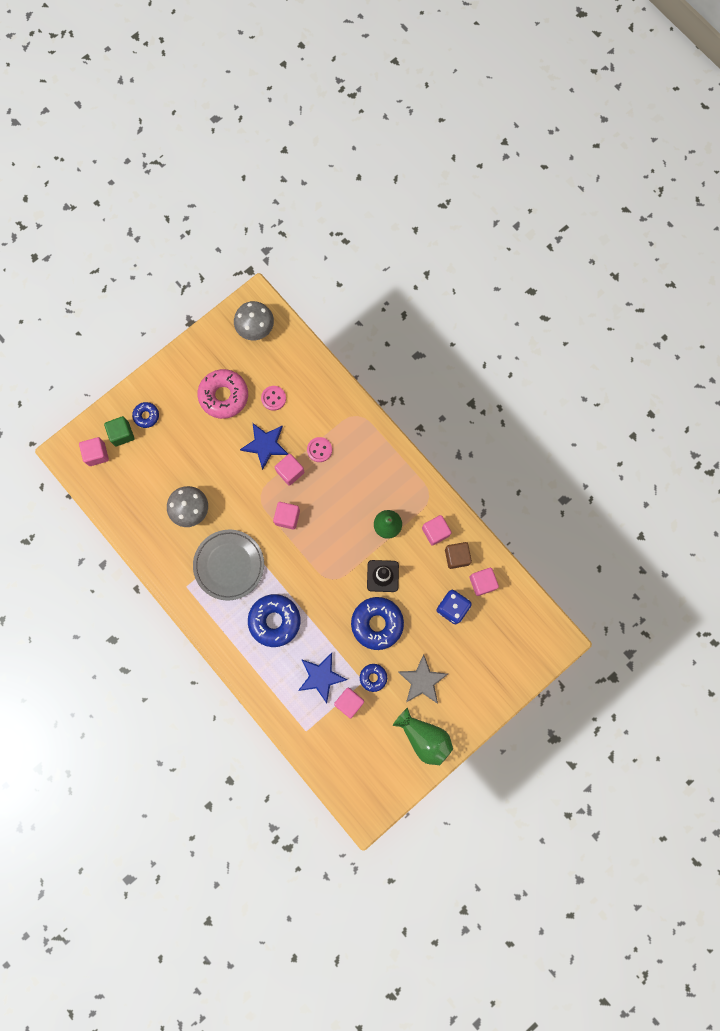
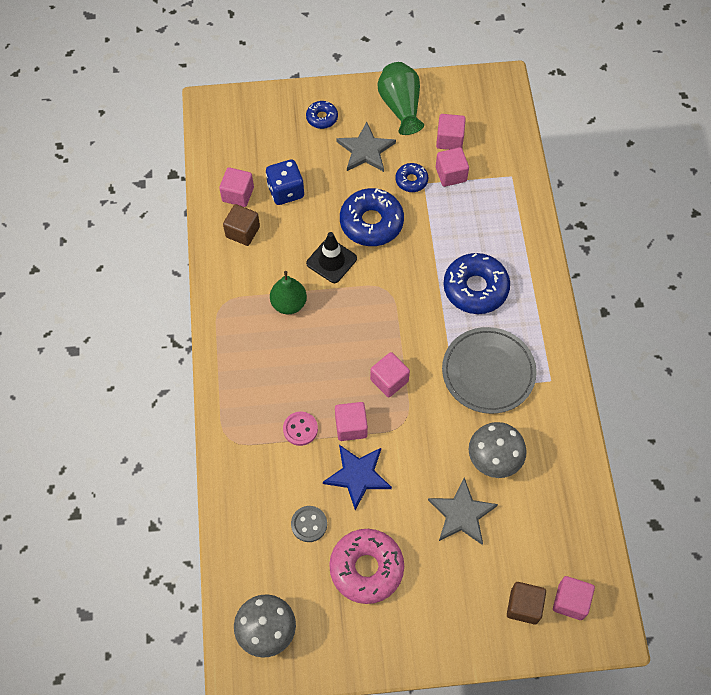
camera: 145 degrees left, 15 degrees down
green cube [104,416,134,446] -> brown cube [507,582,546,624]
blue donut [132,402,159,428] -> blue donut moved to [306,101,338,129]
pink button [261,386,286,411] -> grey button [291,506,327,542]
blue star [298,653,347,704] -> none
pink cube [422,515,451,546] -> pink cube moved to [436,114,466,150]
none -> grey star [428,478,498,545]

